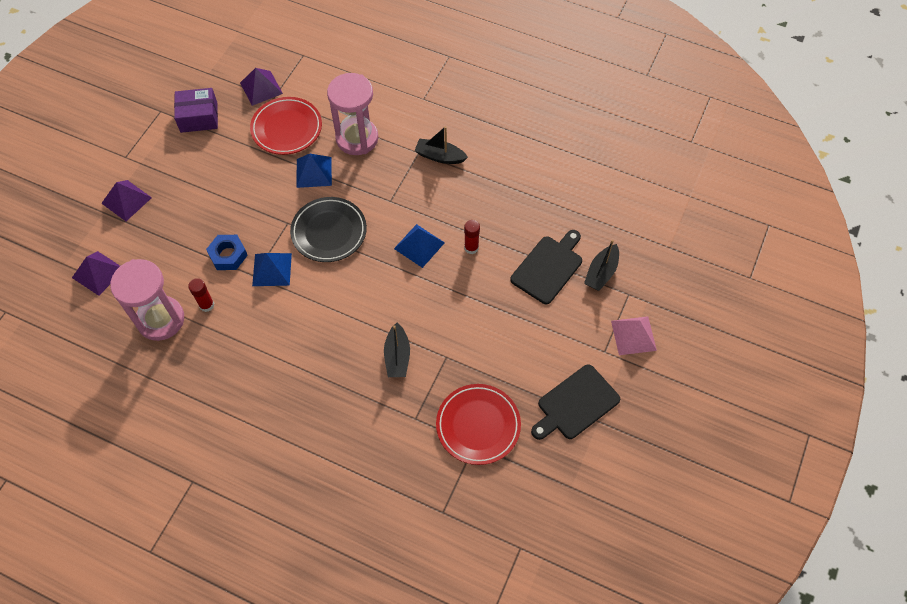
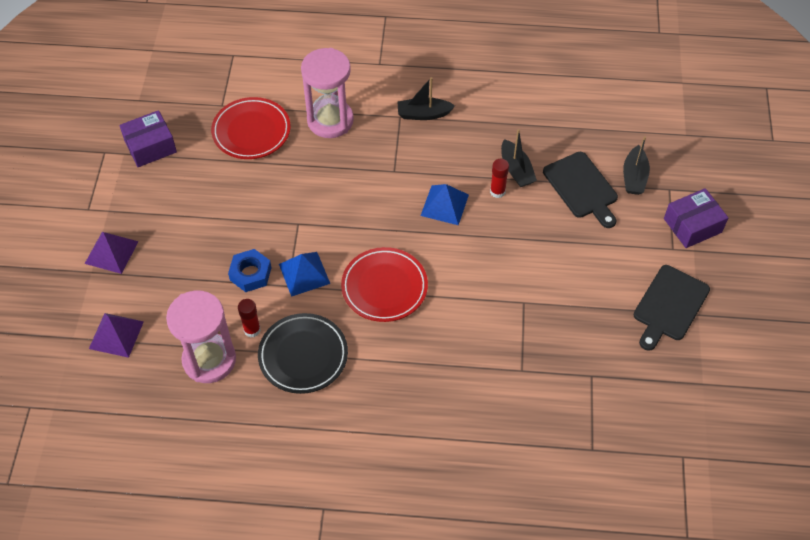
camera: 20 degrees left, 5 degrees down
purple pyramid [240,68,283,106] -> none
black plate [290,197,367,262] -> black plate moved to [258,313,348,394]
blue pyramid [296,154,332,188] -> none
black boat [384,323,410,377] -> black boat moved to [501,129,537,187]
red plate [436,384,521,465] -> red plate moved to [341,247,428,322]
black cutting board [510,230,582,304] -> black cutting board turned 135 degrees clockwise [543,152,618,228]
pink pyramid [611,316,657,355] -> purple box [664,188,728,248]

